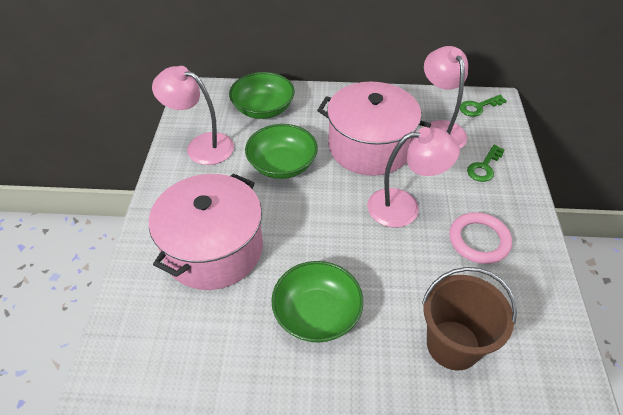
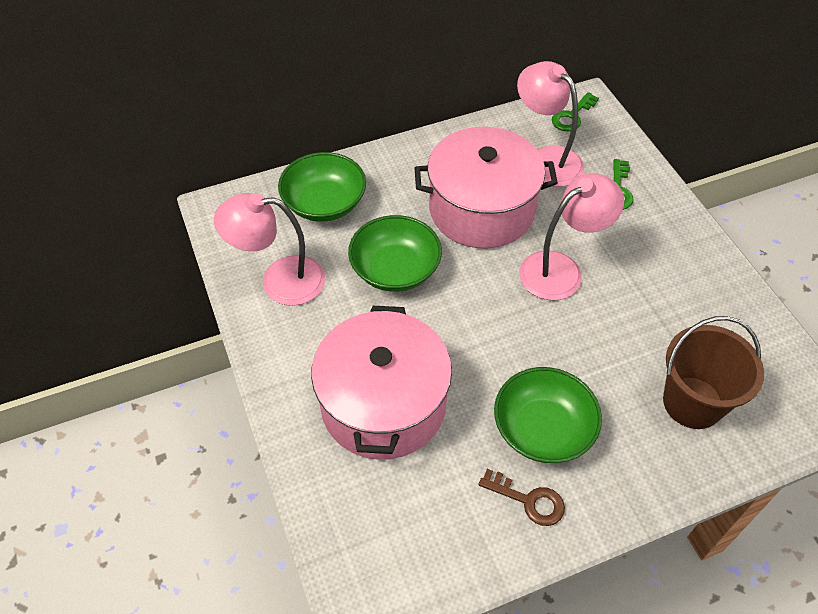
camera: 25 degrees left, 5 degrees up
pink ring [449,212,512,264] -> none
none -> brown key [479,469,565,526]

